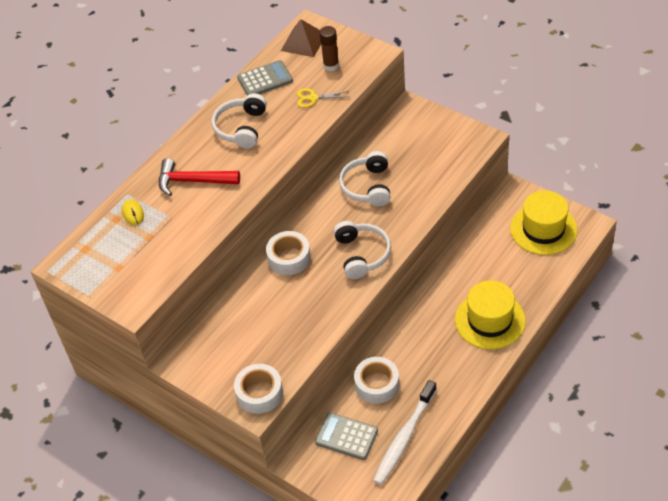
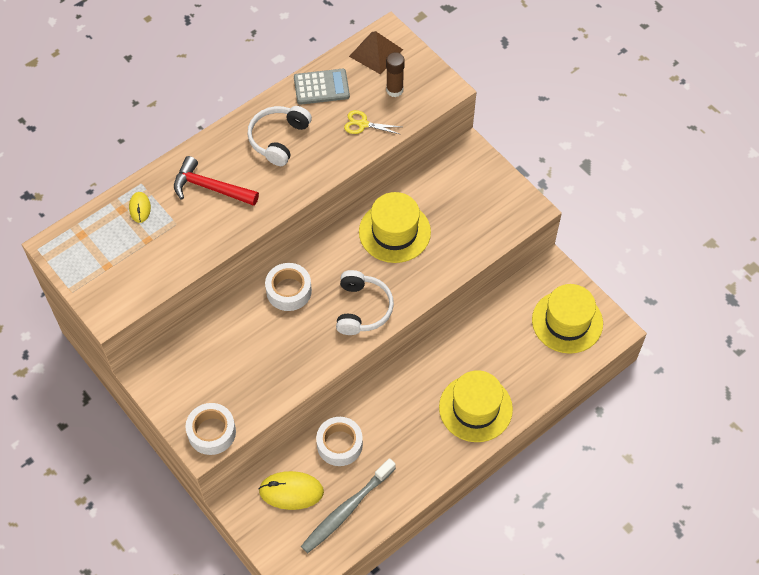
camera: 10 degrees right, 10 degrees up
grey calculator [315,413,378,460] -> yellow mouse [259,471,324,510]
white headphones [339,151,390,206] -> yellow hat [359,192,431,263]
white toothbrush [373,380,437,485] -> grey toothbrush [301,458,396,553]

